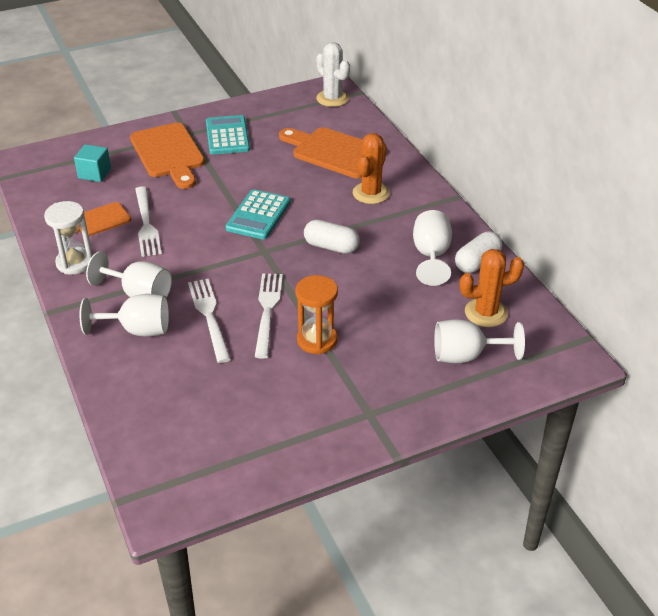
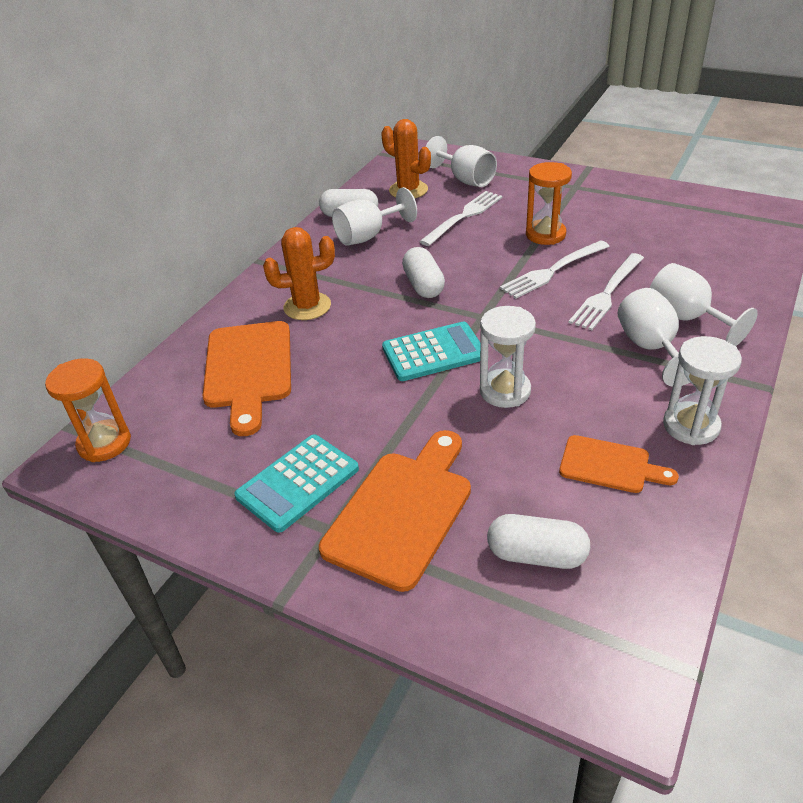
camera: 125 degrees left, 0 degrees up
turquoise cube [74,144,111,182] -> white capsule [487,514,590,569]
white fork [135,186,162,257] -> white fork moved to [419,191,503,246]
white cactus [316,42,350,107] -> orange hourglass [45,358,131,462]
none -> white hourglass [480,306,536,408]

